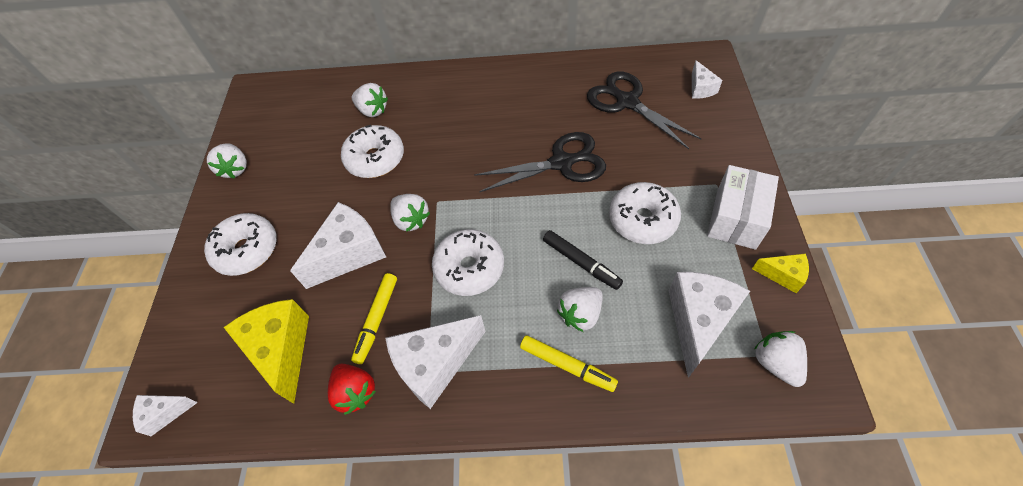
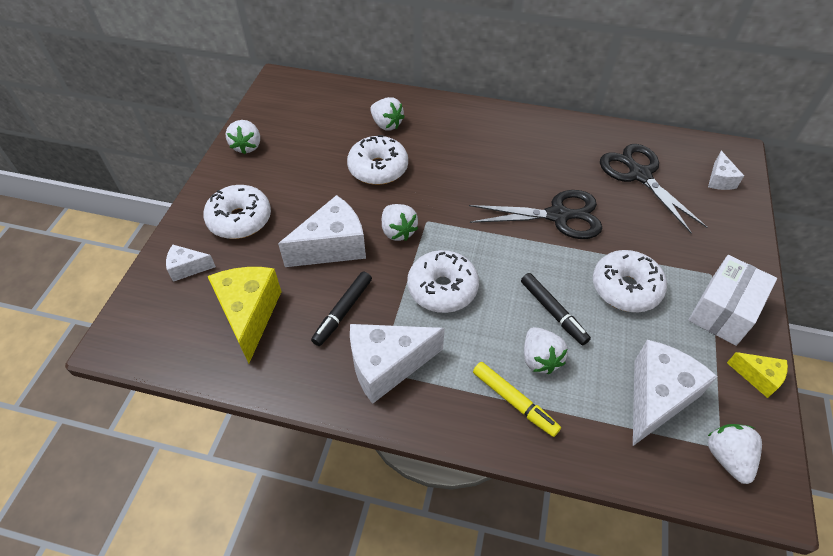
camera: 10 degrees right, 5 degrees down
white cheese [133,395,198,436] -> white cheese moved to [166,245,216,282]
red strawberry [328,364,376,415] -> none
yellow marker [351,273,397,364] -> black marker [311,272,372,346]
white strawberry [557,287,603,332] -> white strawberry turned 75 degrees counterclockwise [524,327,568,374]

